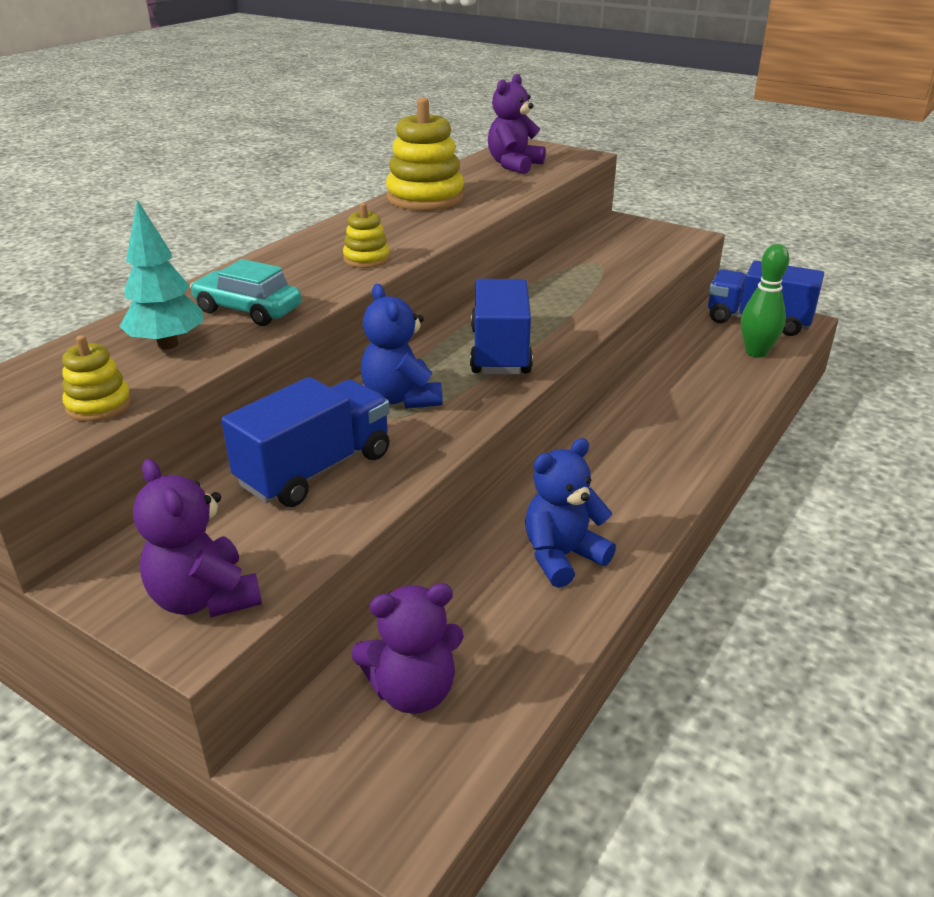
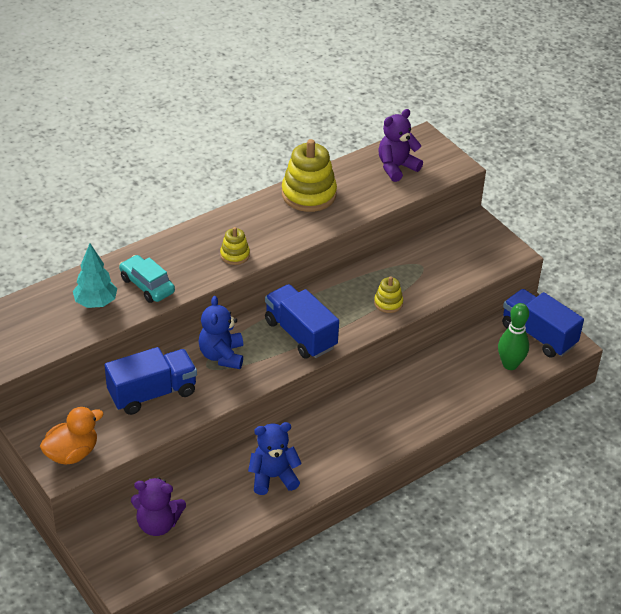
camera: 20 degrees right, 10 degrees up
yellow stacking toy [62,335,132,422] -> yellow stacking toy moved to [374,276,403,313]
purple teddy bear [133,459,262,617] -> orange duck [40,407,103,465]
blue truck [470,279,533,375] -> blue truck turned 60 degrees counterclockwise [265,284,339,359]

